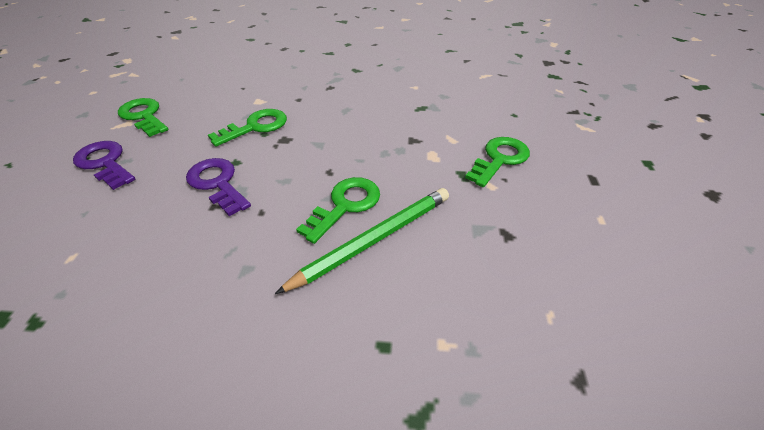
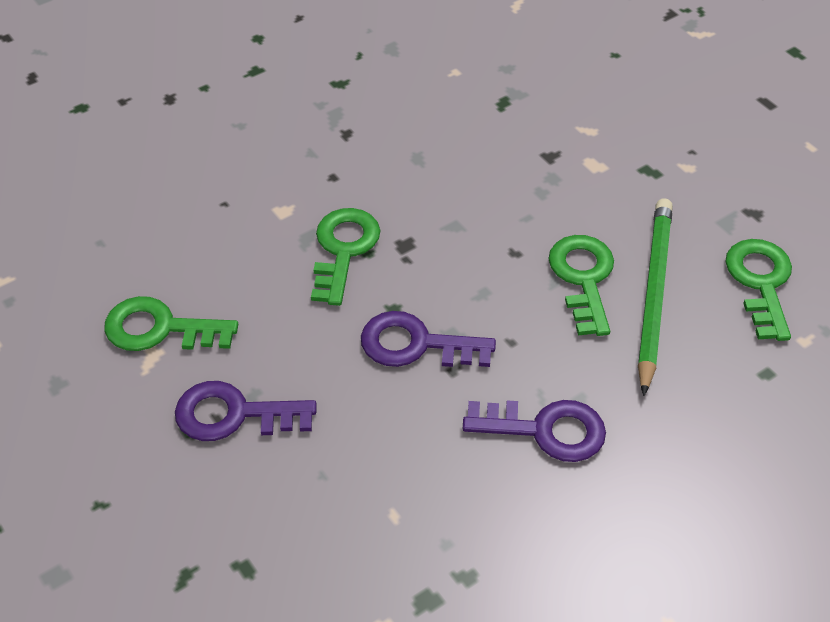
camera: 40 degrees left, 5 degrees up
green key [465,137,530,187] -> green key moved to [725,239,792,341]
none -> purple key [463,400,606,462]

